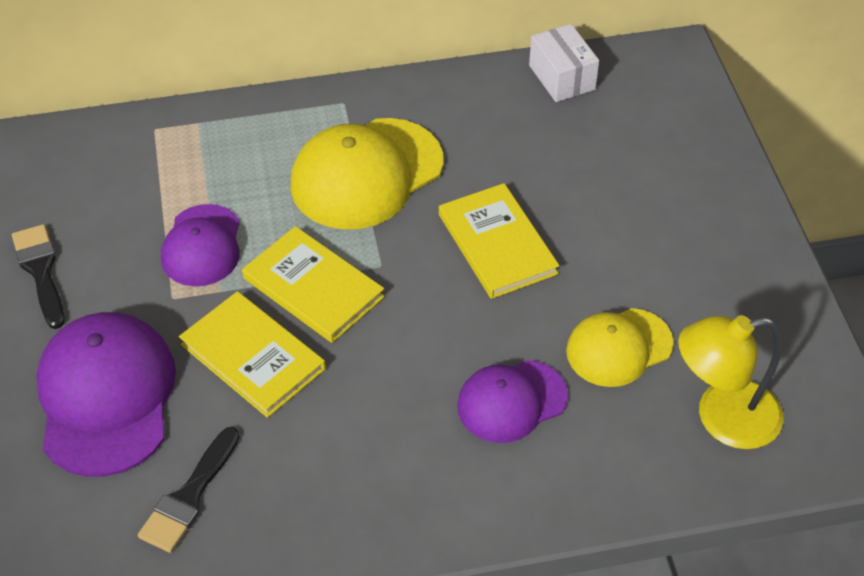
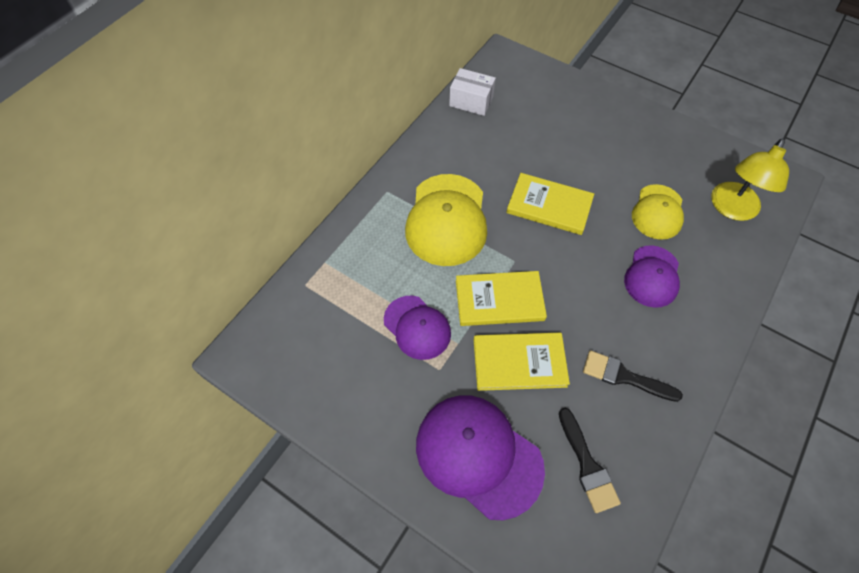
camera: 45 degrees left, 10 degrees up
black brush [12,224,65,329] -> black brush moved to [583,350,683,402]

